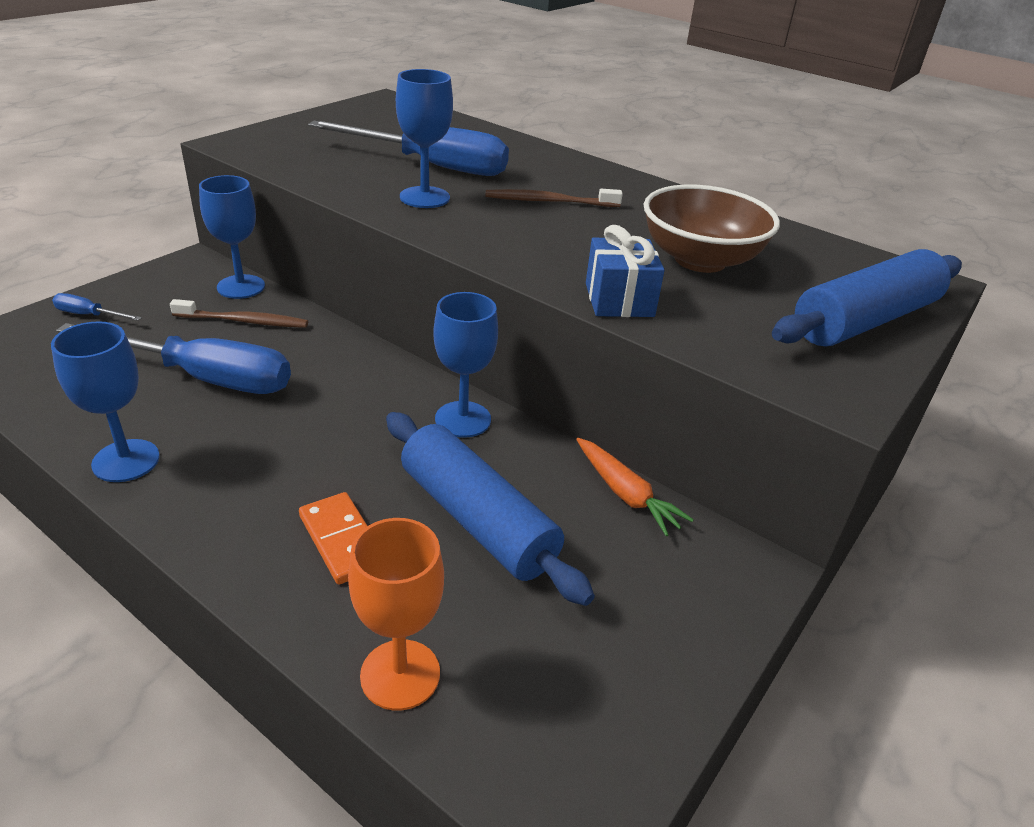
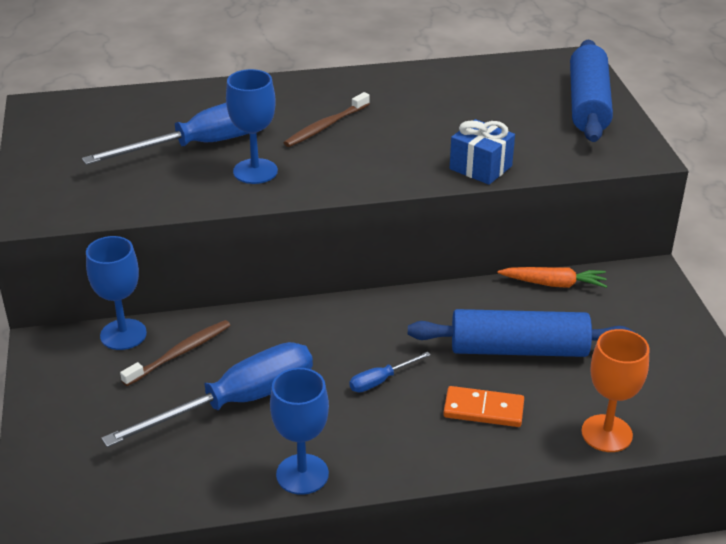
camera: 45 degrees left, 0 degrees up
blue screwdriver [52,293,142,321] -> blue screwdriver moved to [350,352,431,392]
blue goblet [433,292,498,438] -> none
brown bowl [644,184,780,273] -> none

